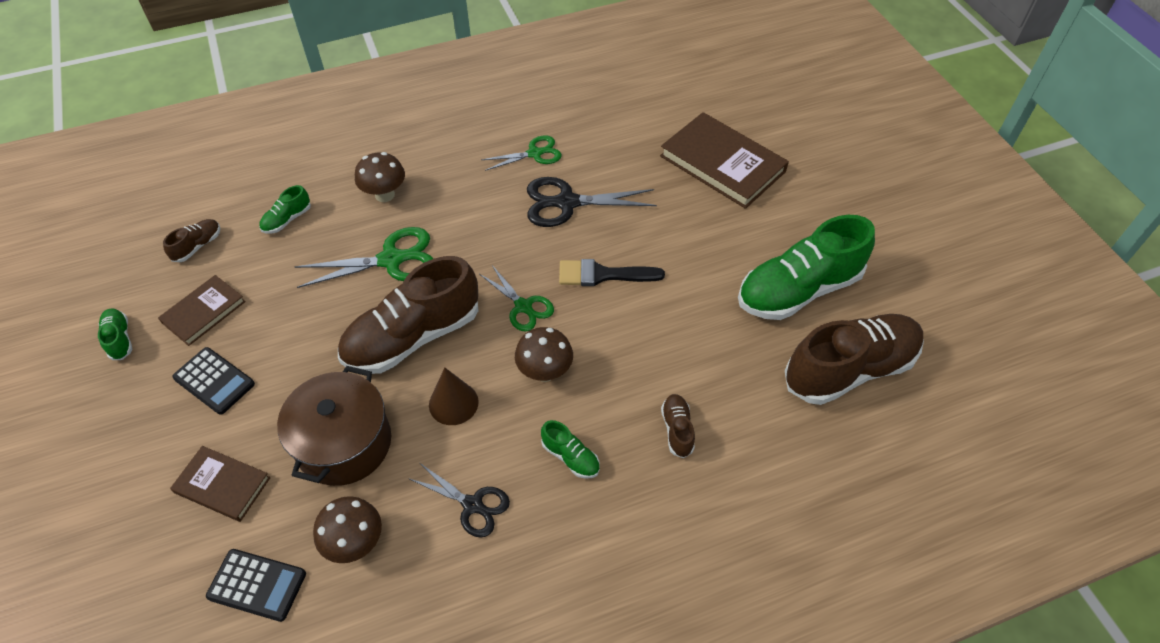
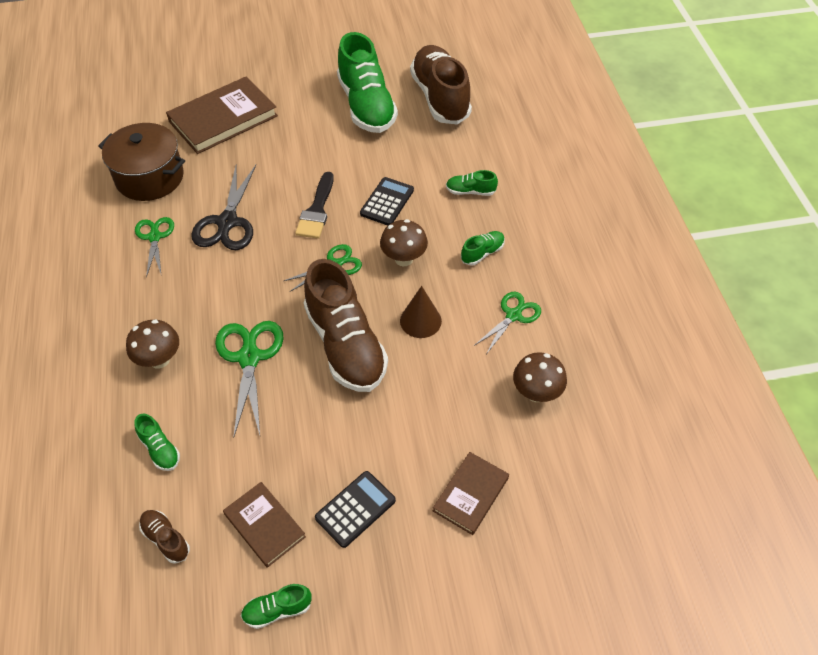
camera: 80 degrees left, 0 degrees up
black calculator [206,549,306,622] -> black calculator moved to [360,177,414,226]
brown pot [277,366,391,486] -> brown pot moved to [98,123,185,201]
black scissors [408,463,510,538] -> green scissors [474,292,541,354]
brown shoe [661,394,695,458] -> green shoe [446,170,498,196]

